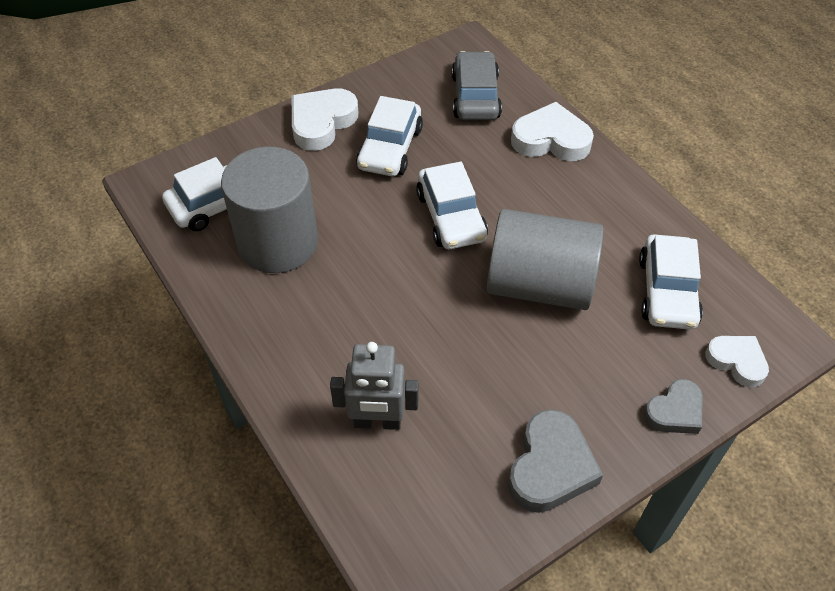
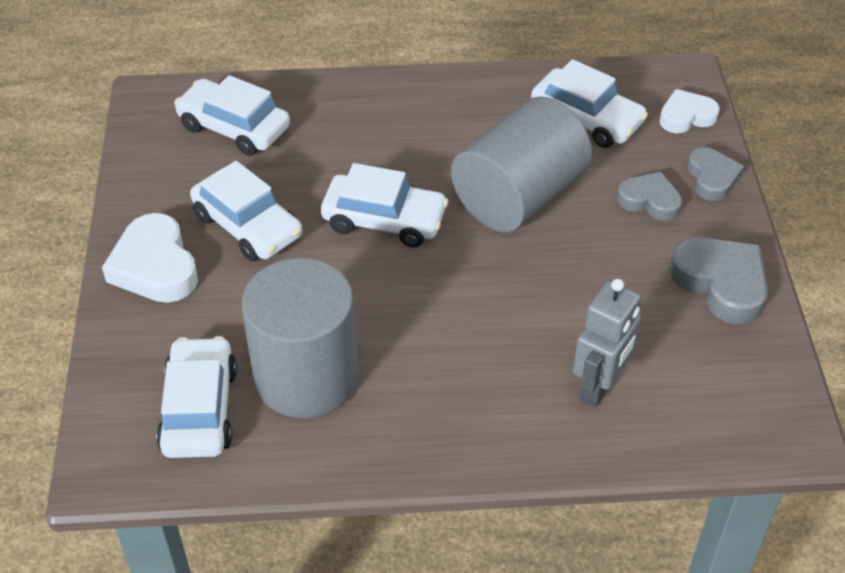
camera: 60 degrees left, 5 degrees down
grey car [452,51,502,120] -> white car [174,75,290,156]
white heart [511,102,594,161] -> none
none -> grey heart [617,172,682,221]

